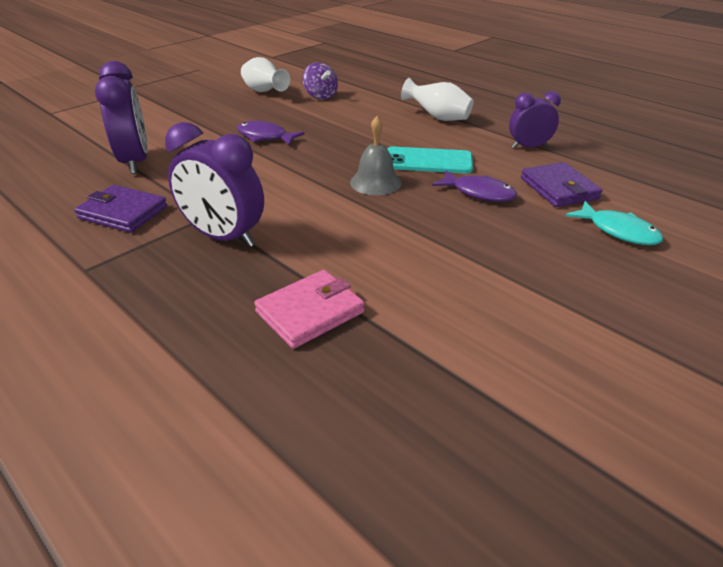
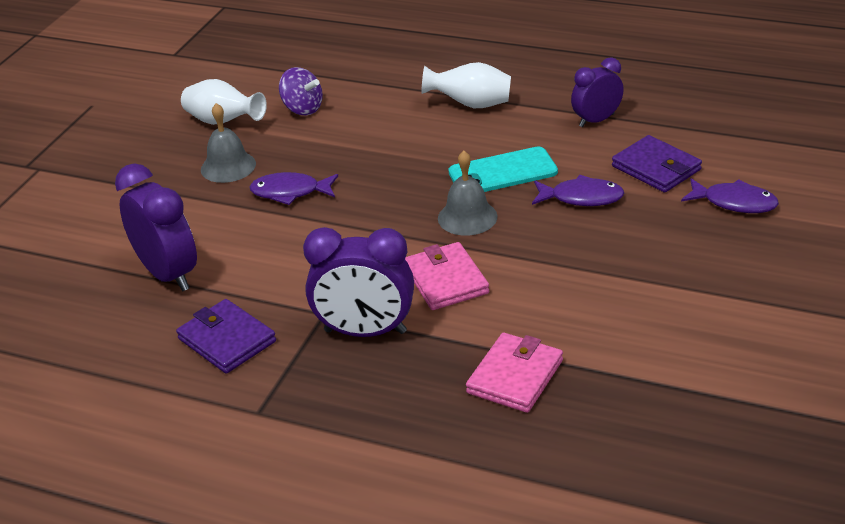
camera: 20 degrees left, 0 degrees up
purple wallet [74,185,167,233] -> purple wallet turned 45 degrees clockwise [176,299,276,374]
turquoise fish [566,201,663,245] -> purple fish [681,178,779,213]
none -> grey bell [201,103,256,183]
none -> pink wallet [405,242,489,310]

